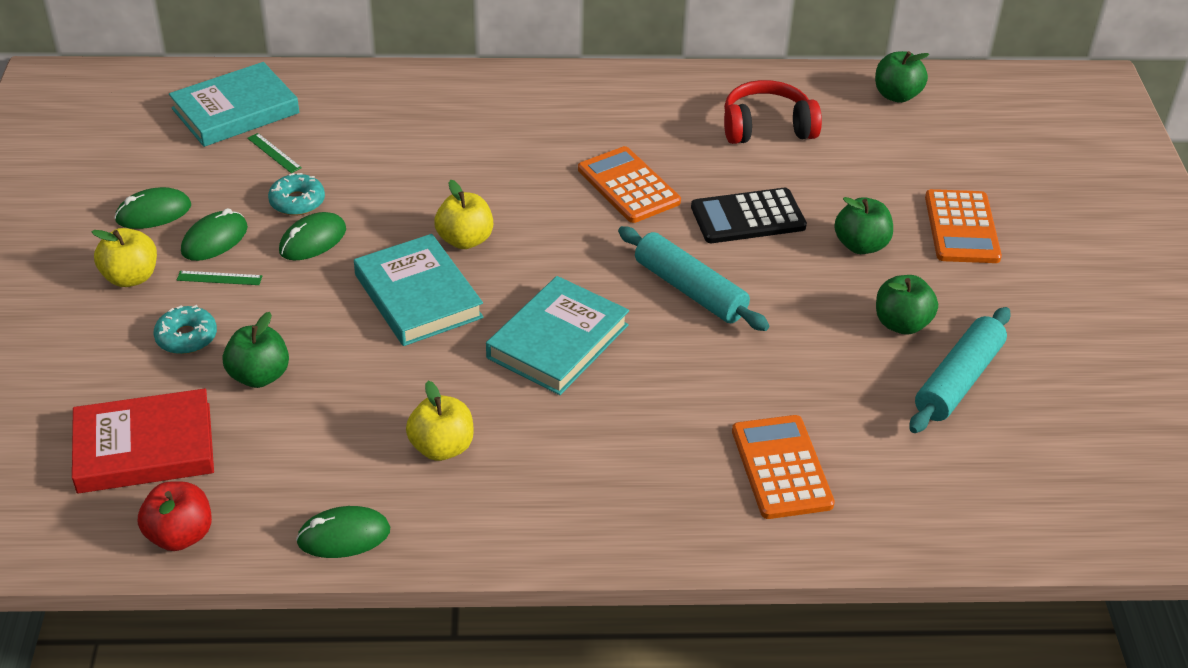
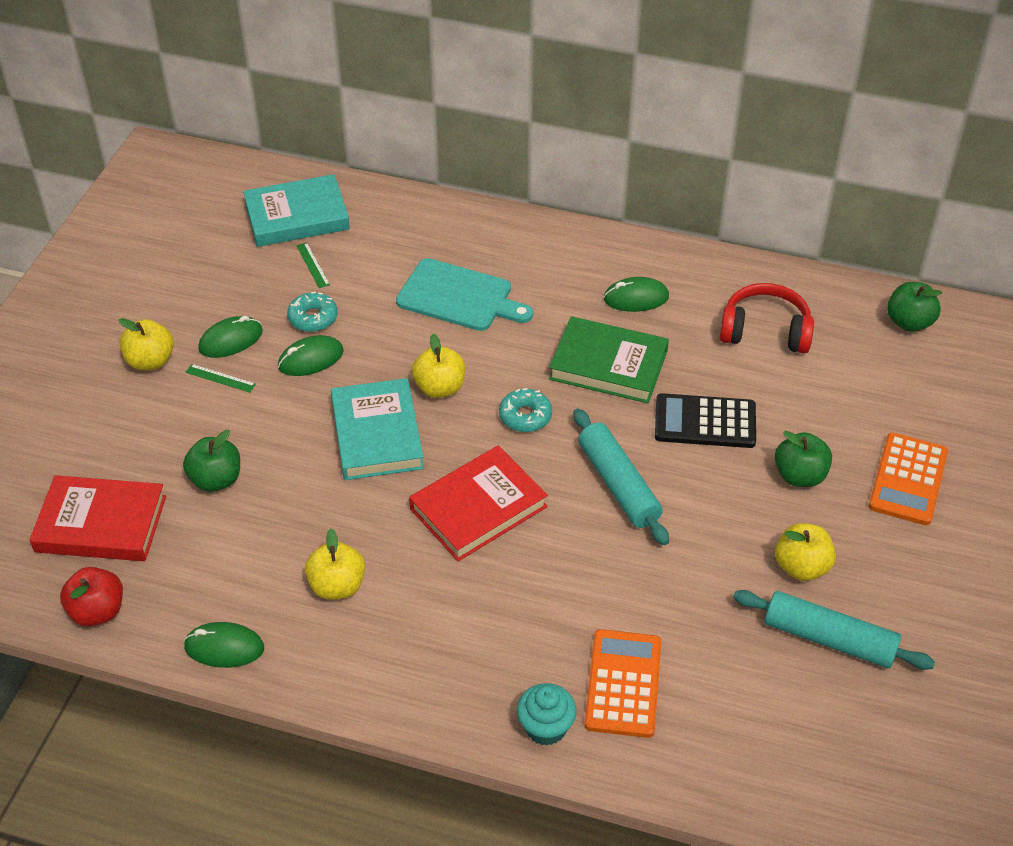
camera: 20 degrees right, 5 degrees up
green mouse [114,187,191,229] -> green mouse moved to [603,277,669,312]
turquoise donut [154,305,217,354] -> turquoise donut moved to [499,388,552,432]
turquoise book [486,276,629,395] -> red book [409,445,548,561]
orange calculator [578,146,681,223] -> green book [549,316,669,403]
green apple [876,275,938,335] -> yellow apple [775,523,836,581]
turquoise rolling pin [909,307,1011,433] -> turquoise rolling pin turned 60 degrees clockwise [733,590,935,670]
none -> turquoise cutting board [396,258,533,331]
none -> turquoise cupcake [517,683,577,746]

